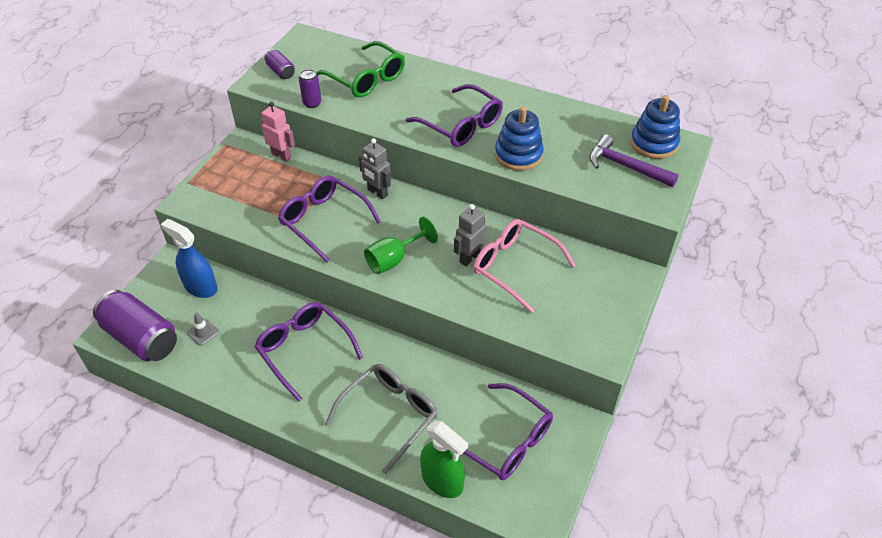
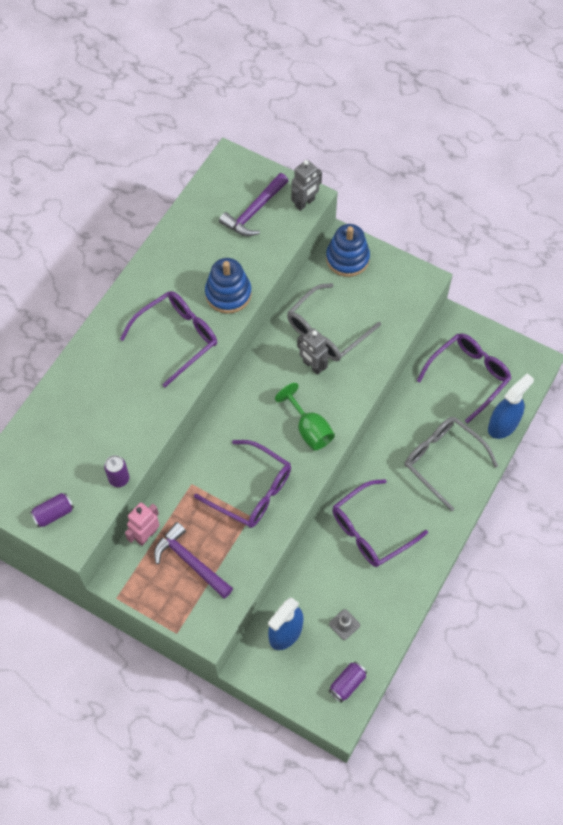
camera: 85 degrees left, 15 degrees up
purple can [93,290,177,361] -> purple can [329,662,367,703], size x0.48
purple glasses [278,175,381,262] -> purple glasses turned 105 degrees counterclockwise [194,440,291,528]
green glasses [316,41,405,98] -> none
grey robot [359,138,391,200] -> grey robot moved to [291,160,322,211]
green spray bottle [420,420,468,498] -> blue spray bottle [488,373,534,439]
pink glasses [473,219,576,313] -> grey glasses [287,283,381,361]
blue stacking toy [630,95,680,159] -> blue stacking toy moved to [326,224,370,277]
none -> purple hammer [154,522,233,599]

